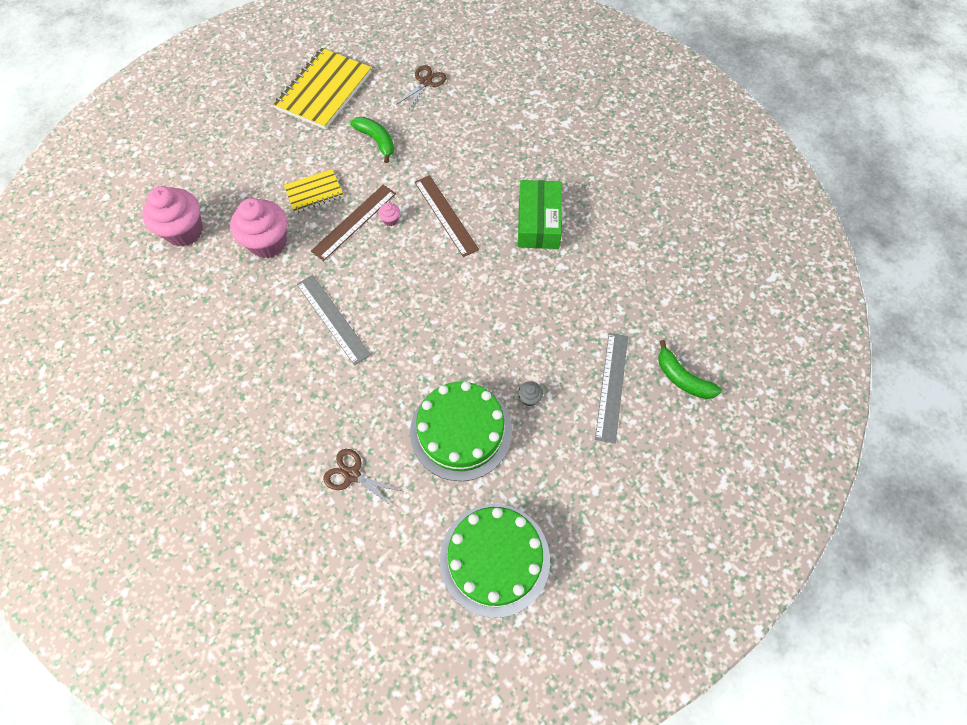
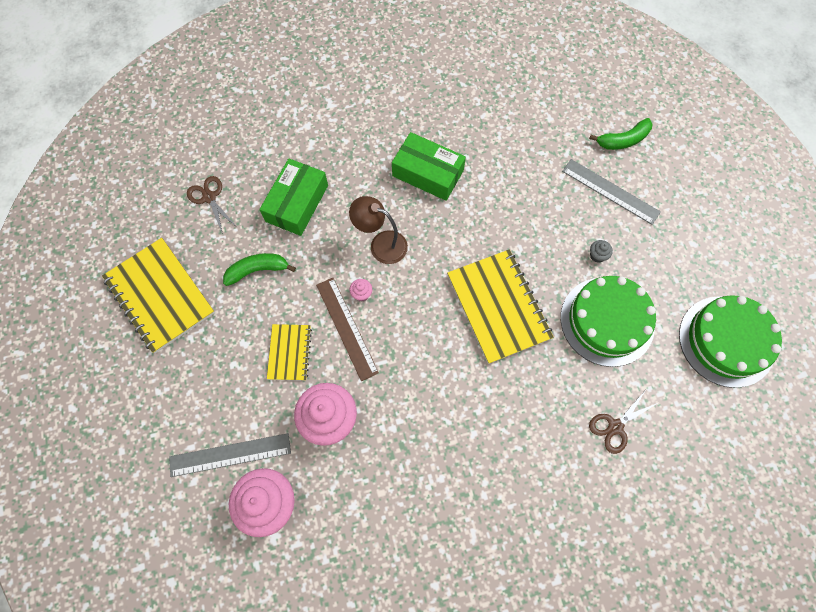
camera: 65 degrees left, 5 degrees up
grey ruler [297,275,371,365] -> grey ruler moved to [169,433,291,477]
brown ruler [415,175,479,257] -> brown lamp [349,196,408,264]
none -> green box [259,159,328,236]
none -> yellow notebook [447,249,554,364]

